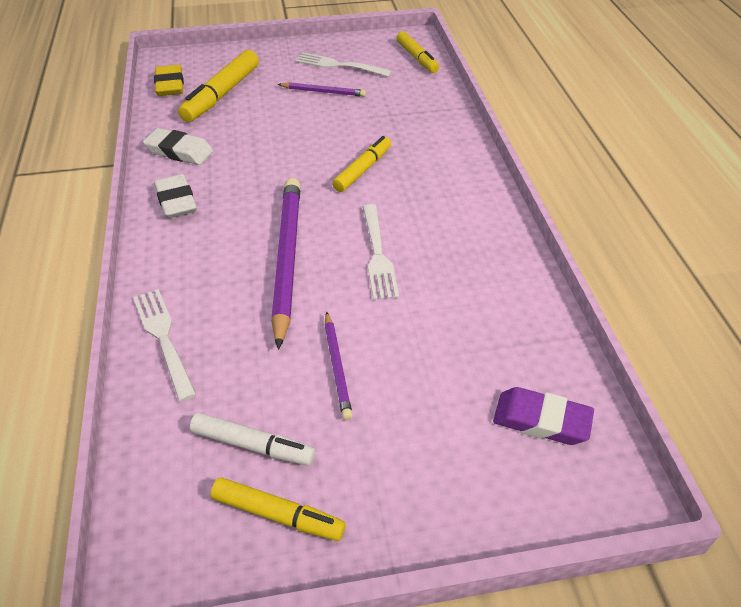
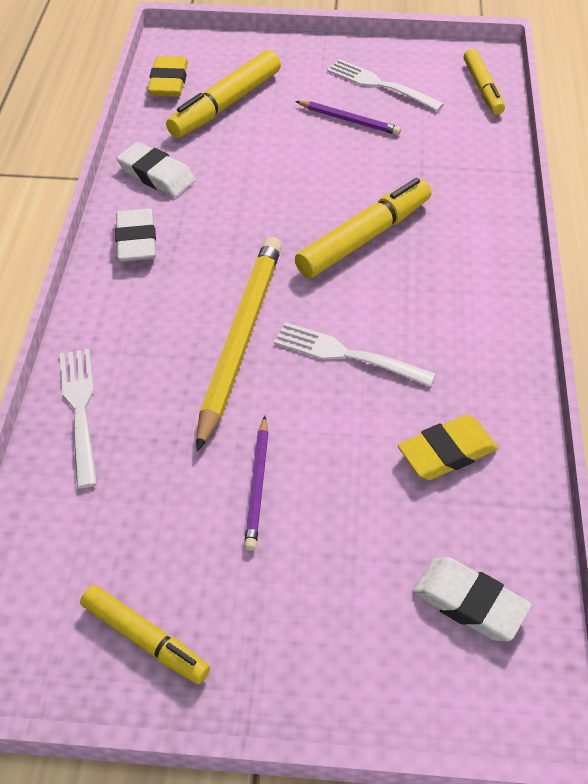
camera: 15 degrees right, 5 degrees up
white marker [190,413,315,466] -> none
purple pencil [271,178,300,350] -> yellow pencil [196,237,282,452]
yellow marker [332,136,391,192] -> yellow marker [295,178,431,278], size x1.54
white fork [363,204,399,300] -> white fork turned 105 degrees clockwise [274,322,436,387]
purple eraser [493,387,594,445] -> white eraser [413,557,532,641]
none -> yellow eraser [398,415,498,480]

